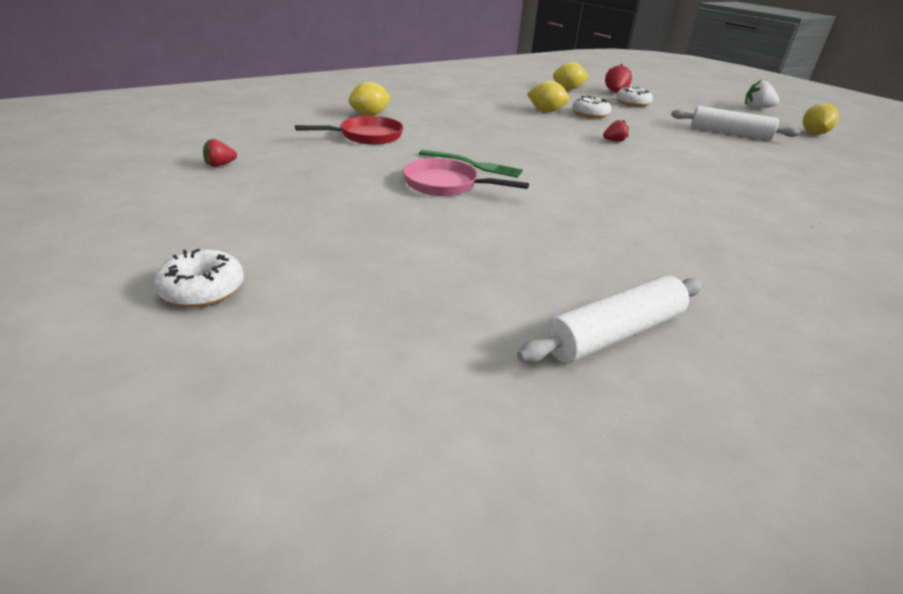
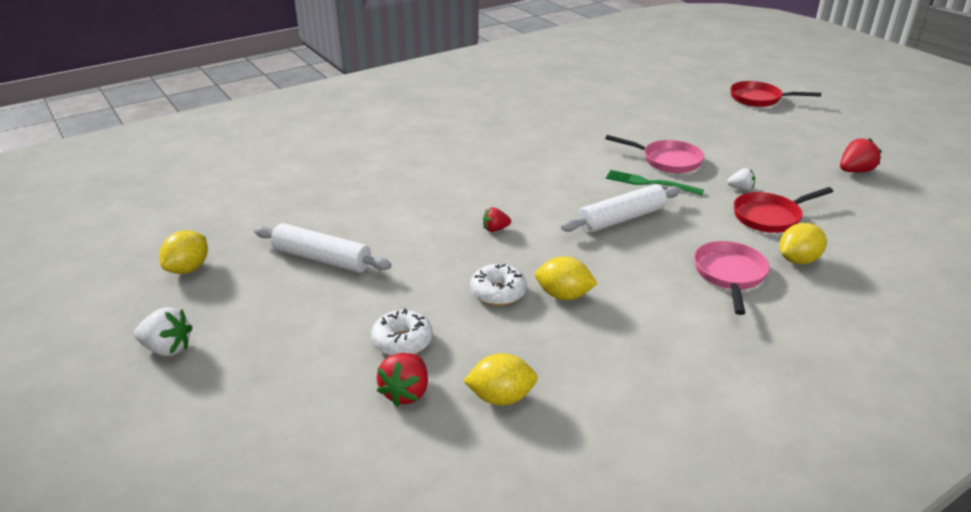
camera: 175 degrees left, 0 degrees up
white donut [154,249,244,307] -> red pan [730,81,821,107]
red strawberry [203,139,237,167] -> red strawberry [840,138,882,172], size x1.59
white rolling pin [517,275,702,363] -> white rolling pin moved to [561,184,681,233]
none -> pink pan [694,241,770,315]
none -> white strawberry [727,168,755,191]

